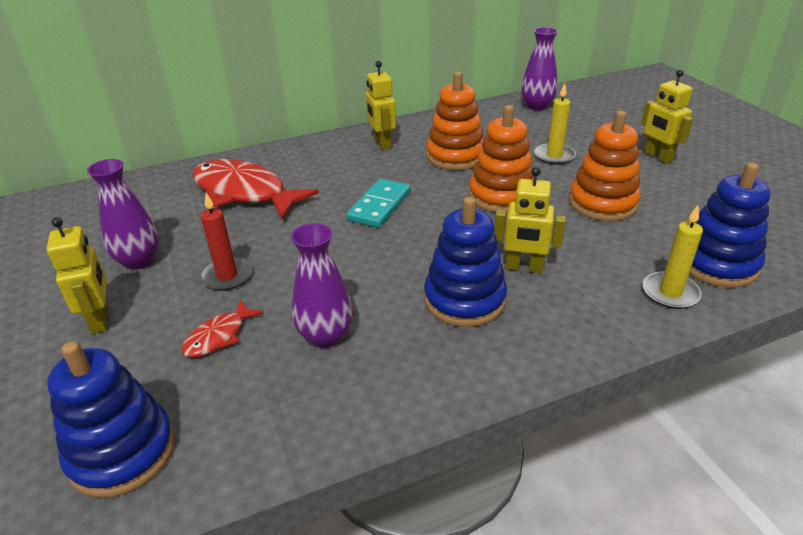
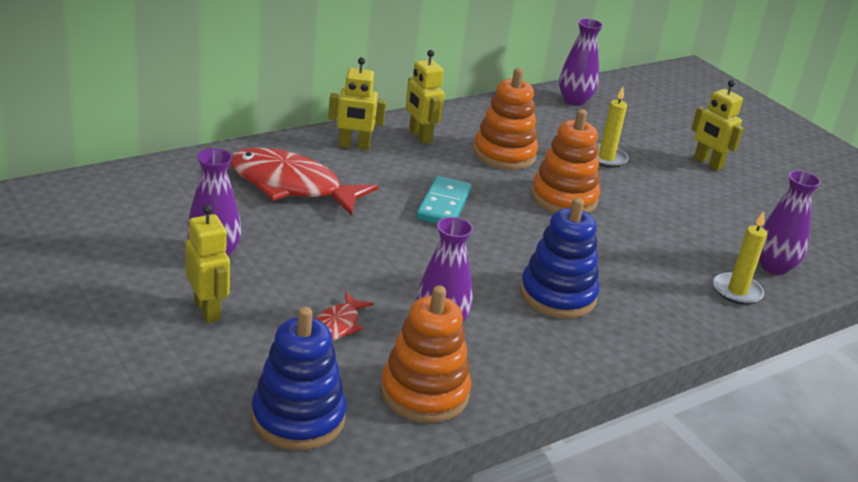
camera: 15 degrees left, 5 degrees down
red candle [200,193,253,291] -> none
yellow robot [494,167,566,273] -> yellow robot moved to [328,57,386,150]
orange stacking toy [569,110,641,221] -> orange stacking toy moved to [381,285,471,423]
blue stacking toy [689,163,771,288] -> purple vase [759,170,821,275]

